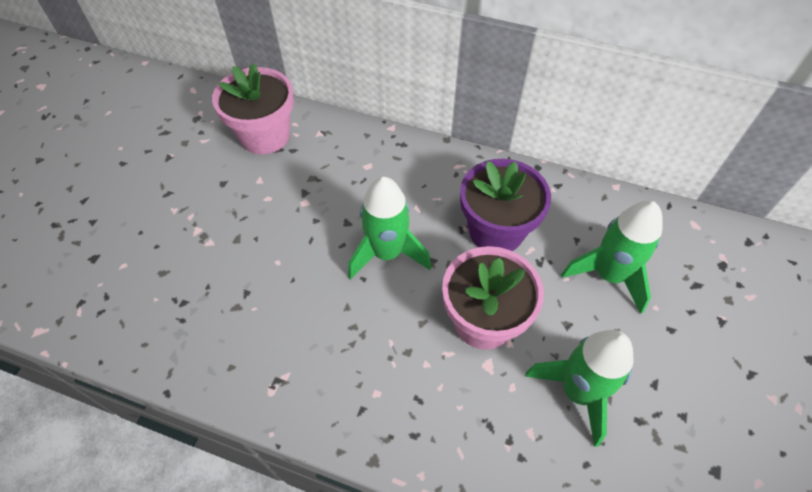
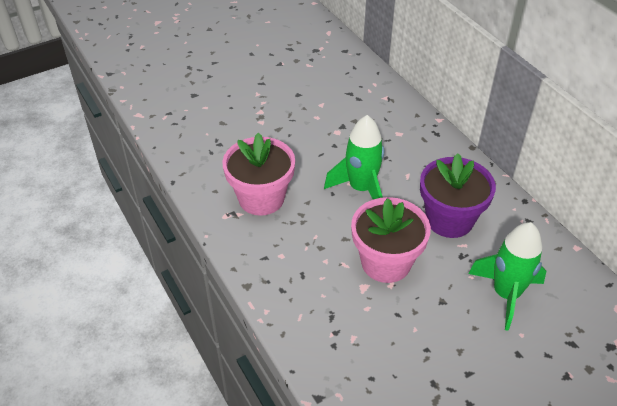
camera: 40 degrees right, 10 degrees down
pink flower pot [212,63,294,154] -> pink flower pot moved to [222,133,295,216]
green rocket [525,330,634,447] -> none

